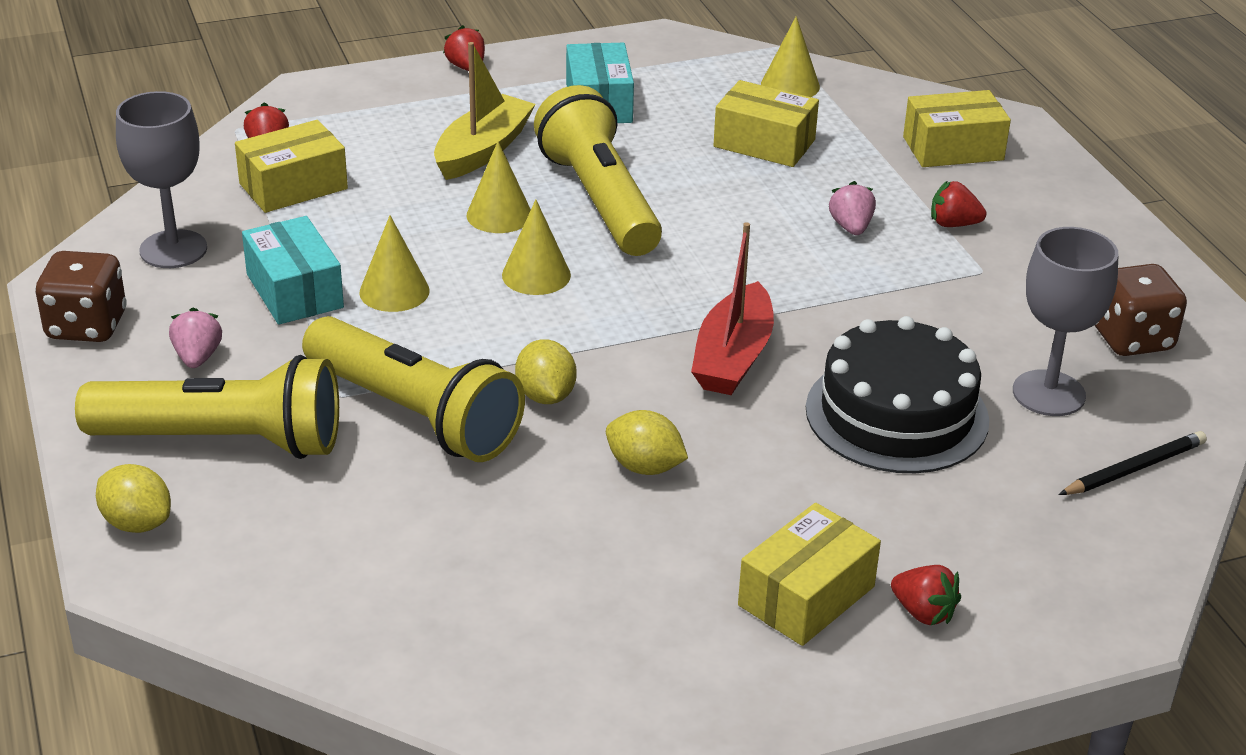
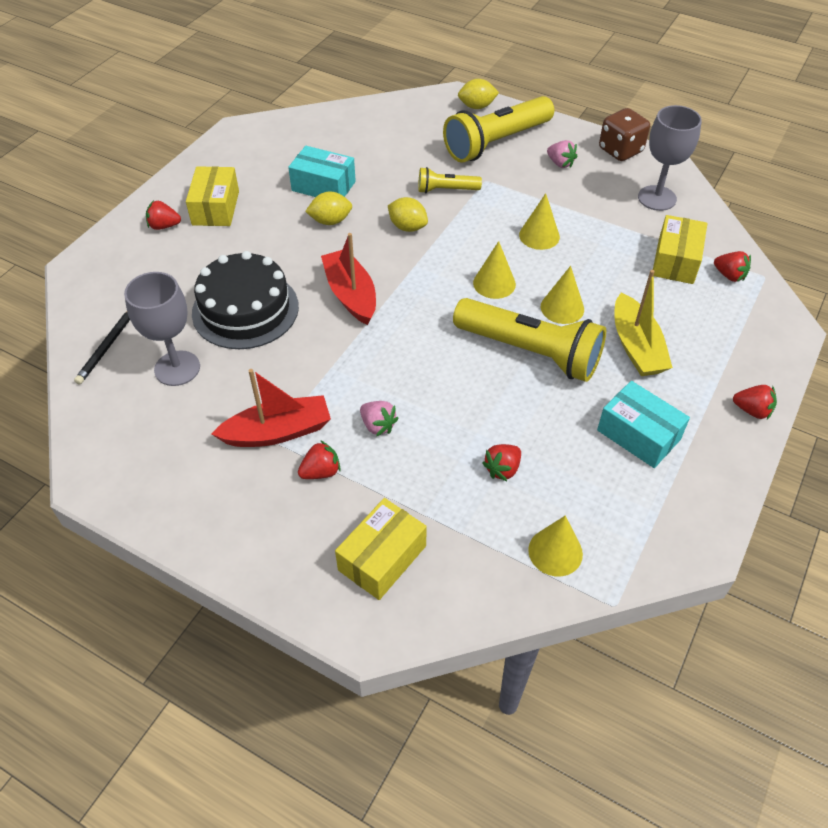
camera: 140 degrees right, 15 degrees up
turquoise box [242,216,344,325] -> turquoise box moved to [288,146,356,197]
yellow flashlight [302,316,525,462] -> yellow flashlight [418,167,482,193], size x0.50
yellow box [713,80,819,167] -> red strawberry [482,444,521,481]
brown dice [1094,264,1187,356] -> none
none -> red boat [212,369,331,447]

